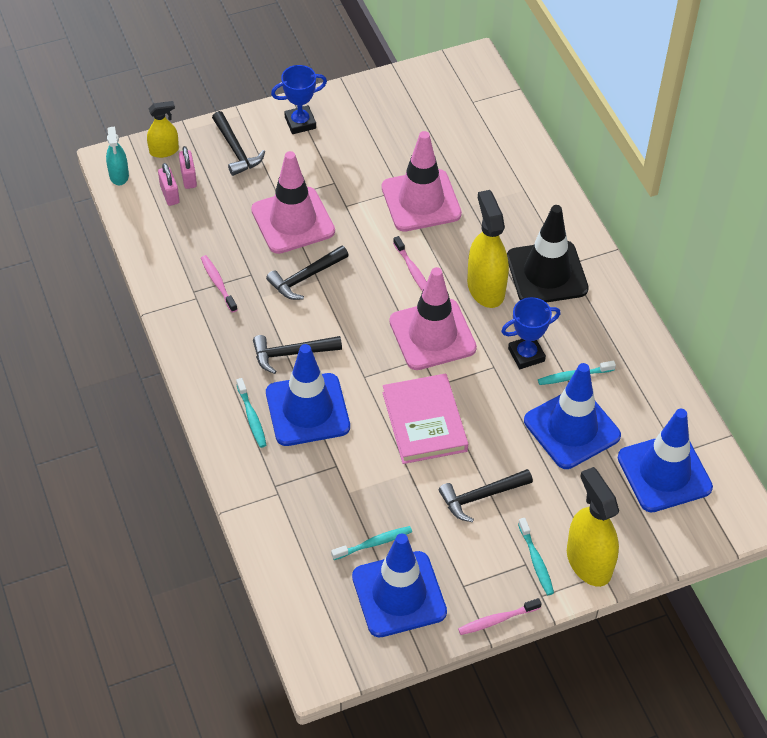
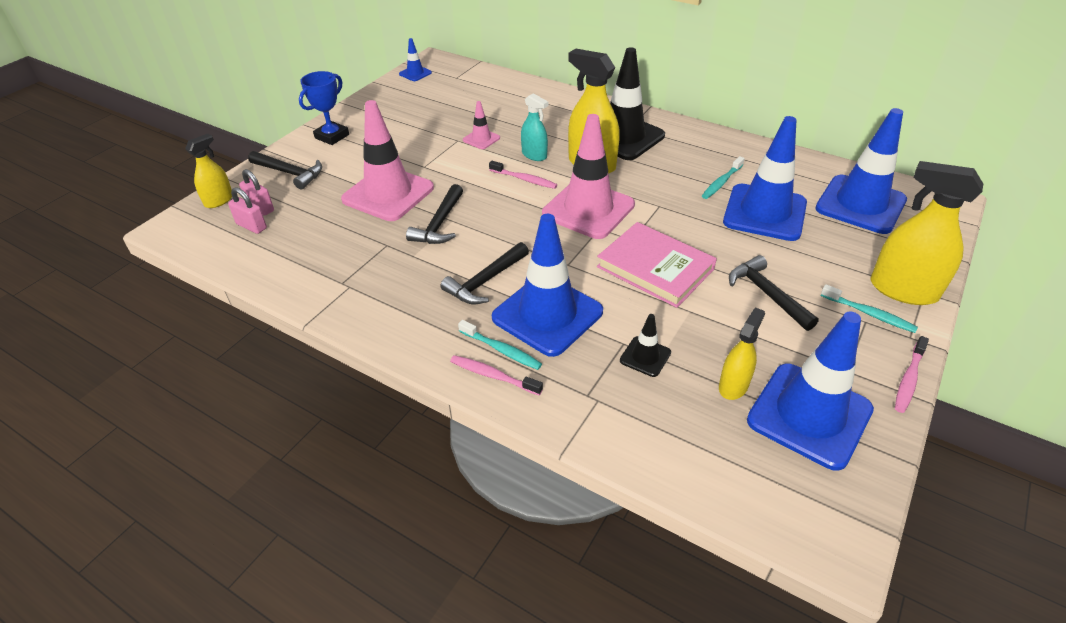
camera: 35 degrees left, 10 degrees down
turquoise spray bottle [106,126,129,185] -> turquoise spray bottle moved to [521,93,548,161]
pink toothbrush [201,255,238,313] -> pink toothbrush moved to [450,355,543,395]
turquoise toothbrush [331,526,412,560] -> yellow spray bottle [719,307,765,400]
pink traffic cone [382,131,462,232] -> pink traffic cone [463,101,500,149], size x0.45
black hammer [439,469,533,522] -> black hammer turned 120 degrees clockwise [729,255,819,331]
blue trophy [501,297,561,369] -> none
none -> blue traffic cone [399,38,432,81]
none -> black traffic cone [620,314,671,377]

